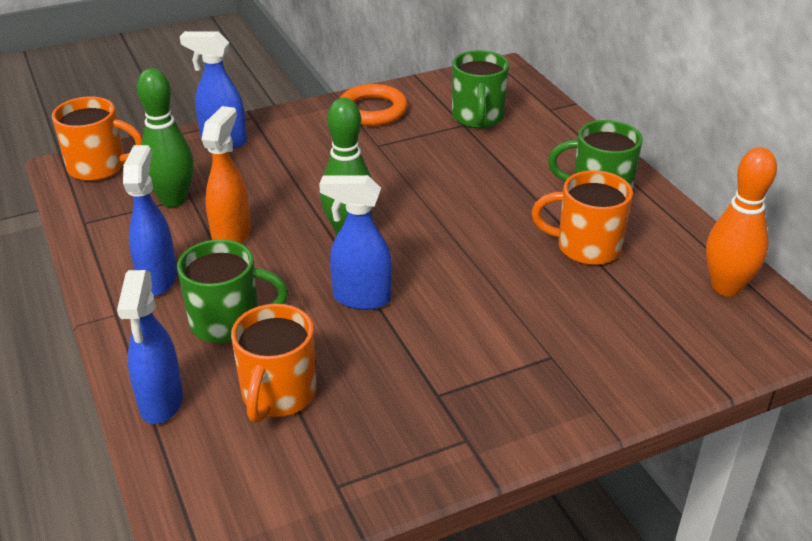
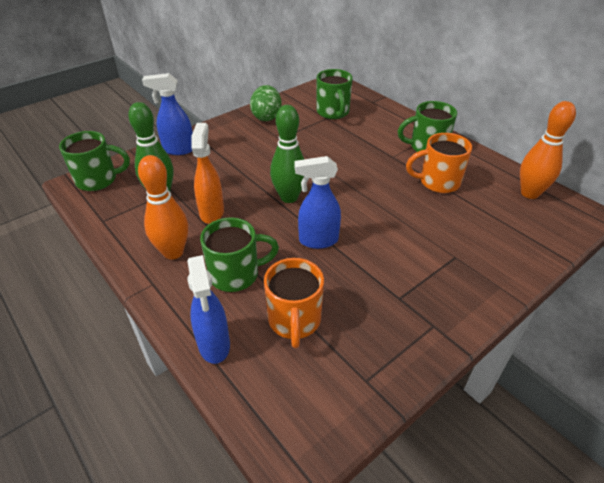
camera: 15 degrees left, 5 degrees up
orange mug [52,97,142,181] -> green mug [59,131,130,191]
blue spray bottle [123,145,177,296] -> orange bowling pin [138,155,188,259]
orange ring [340,84,408,126] -> green egg [250,85,282,121]

